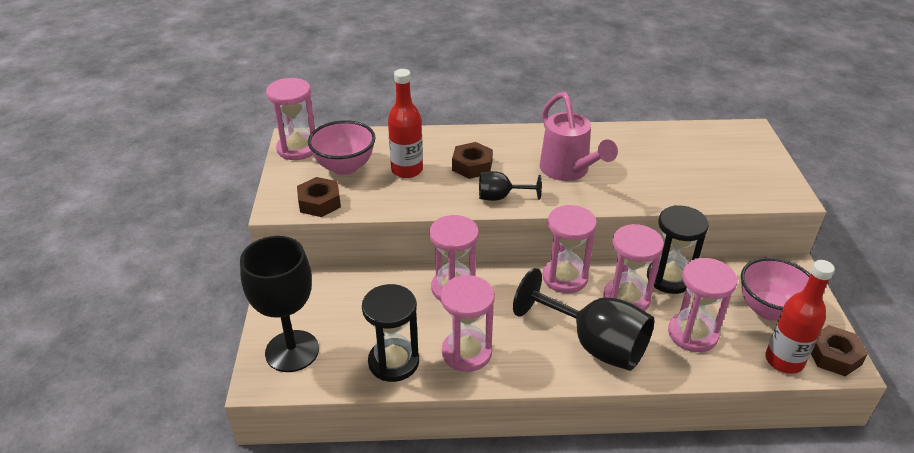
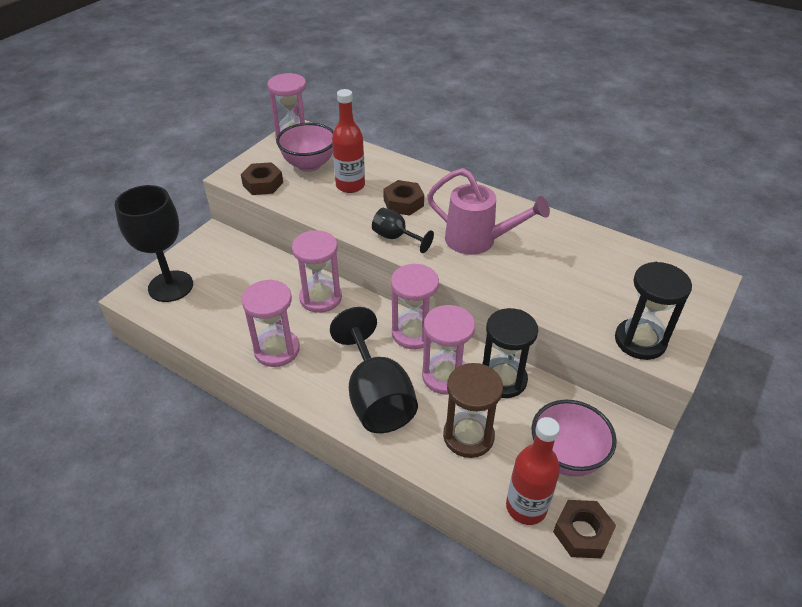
camera: 35 degrees right, 5 degrees up
black hourglass [362,284,419,382] -> black hourglass moved to [615,262,692,360]
pink watering can [540,92,618,181] -> pink watering can turned 75 degrees counterclockwise [427,168,550,255]
pink hourglass [668,258,737,352] -> brown hourglass [443,363,503,458]

